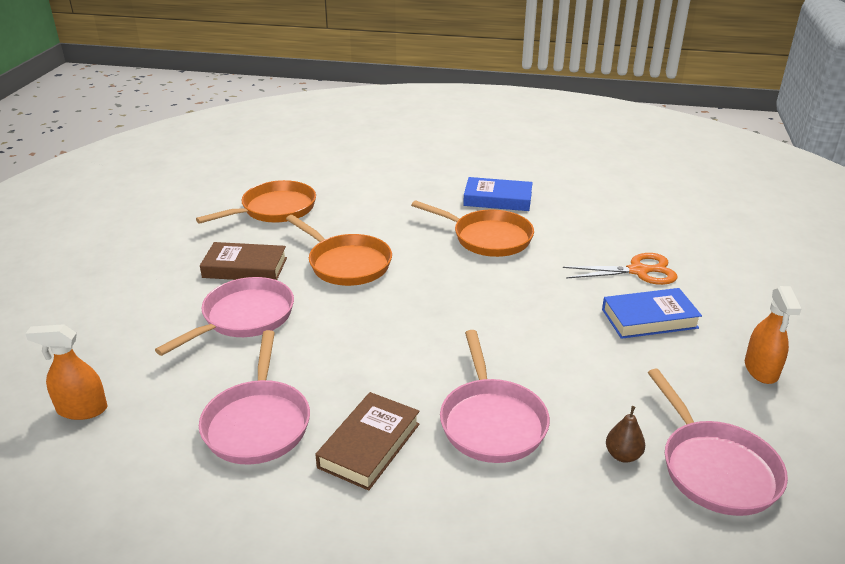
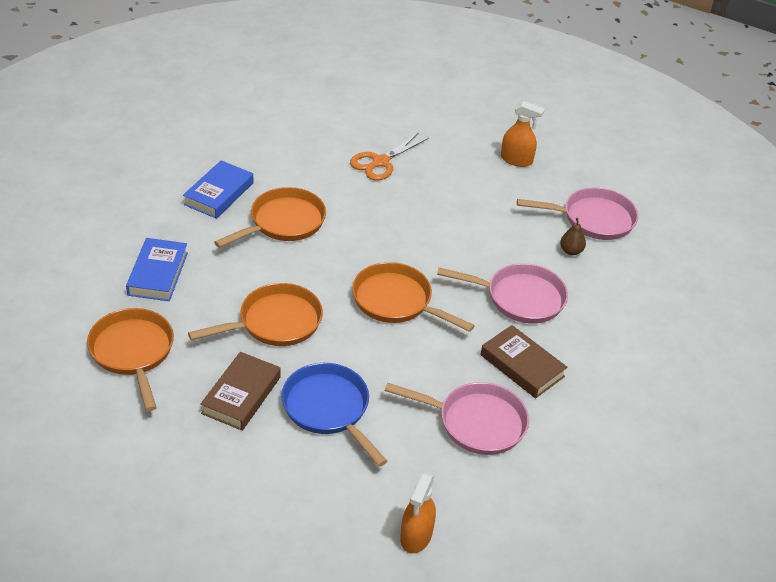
camera: 75 degrees left, 10 degrees up
pink pan [155,277,294,356] -> blue pan [281,363,387,467]
orange scissors [563,253,678,285] -> orange scissors turned 150 degrees counterclockwise [350,132,429,180]
blue book [602,288,702,339] -> blue book moved to [126,238,188,301]
none -> orange pan [352,262,475,332]

